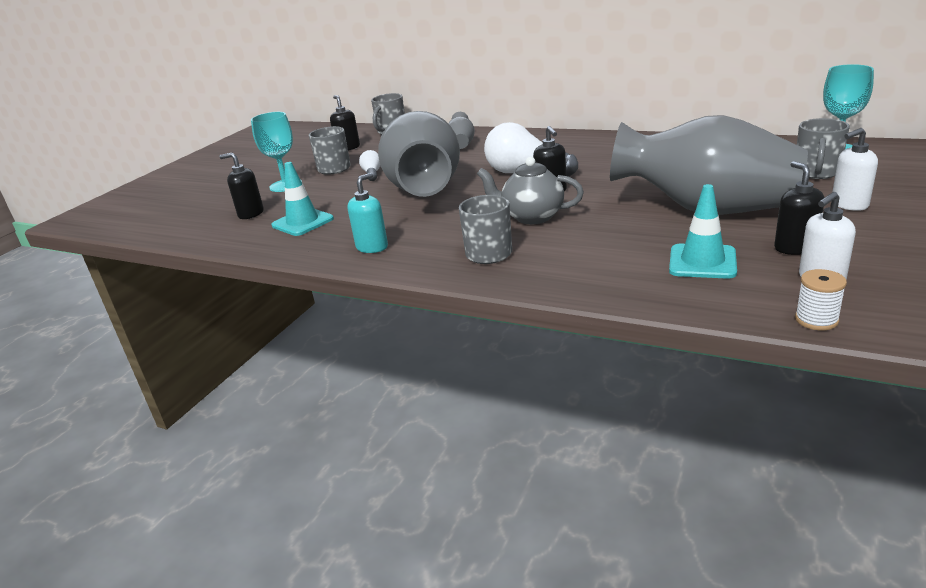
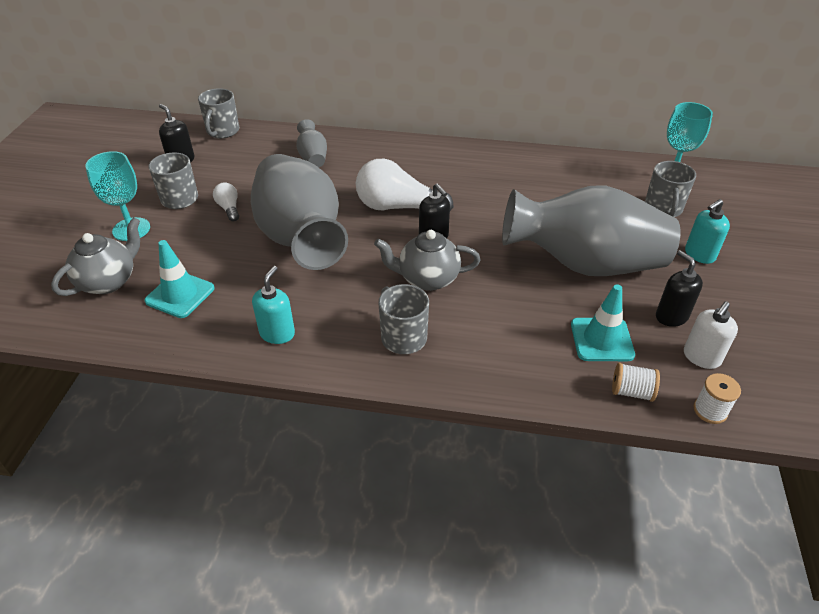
camera: 20 degrees left, 15 degrees up
black soap dispenser [219,153,264,219] -> grey teapot [51,217,140,296]
white soap dispenser [832,128,878,211] -> turquoise soap dispenser [685,199,730,264]
none -> white spool [612,363,660,402]

